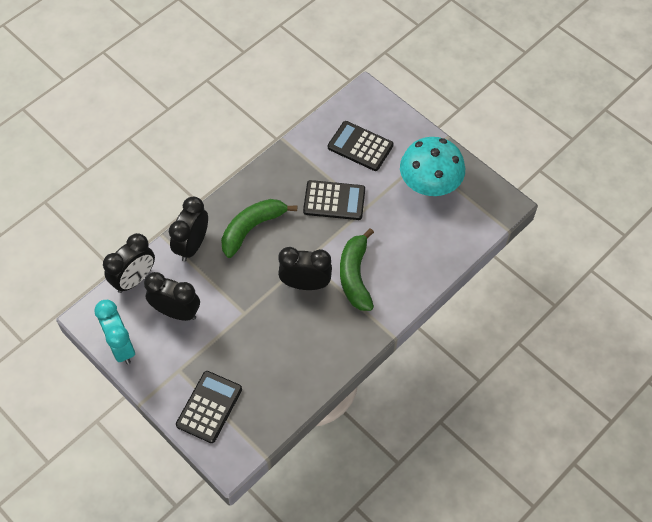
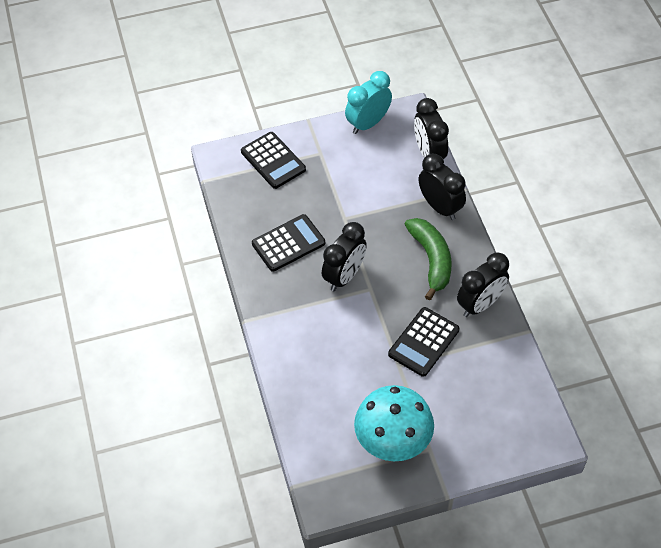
camera: 120 degrees right, 5 degrees down
turquoise clock [94,300,135,364] -> turquoise clock turned 45 degrees counterclockwise [345,71,392,134]
black clock [144,272,200,321] -> black clock moved to [457,252,509,317]
black calculator [328,121,393,171] -> black calculator moved to [252,214,325,272]
green banana [340,228,374,311] -> none

